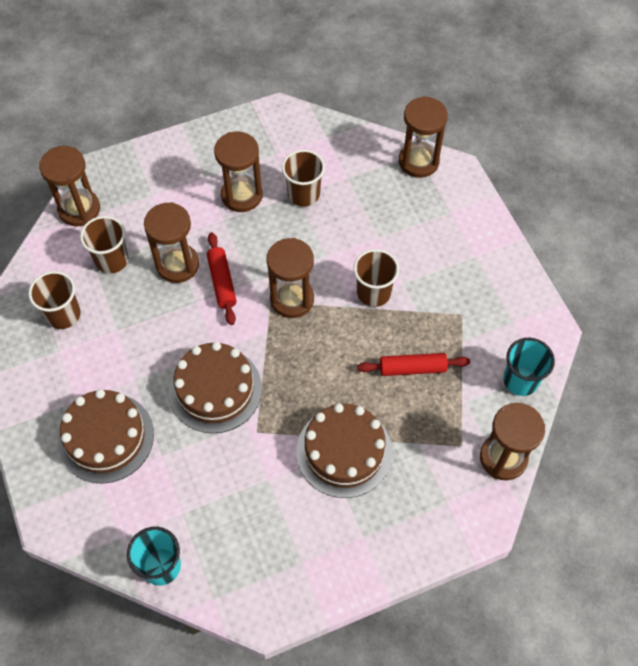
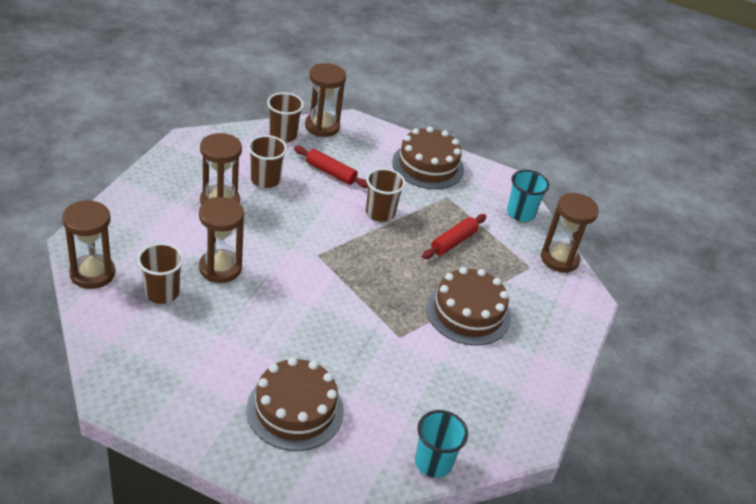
camera: 50 degrees left, 20 degrees down
brown cup [29,271,80,329] -> brown cup moved to [267,92,304,143]
brown cake [169,342,262,433] -> brown cake moved to [392,127,464,189]
red rolling pin [207,232,237,325] -> red rolling pin moved to [294,146,368,188]
brown hourglass [266,238,314,318] -> none

